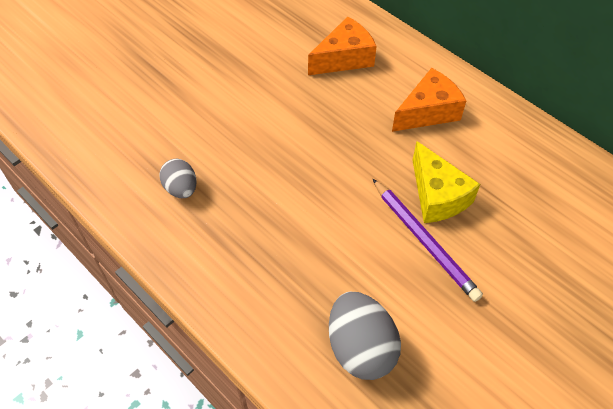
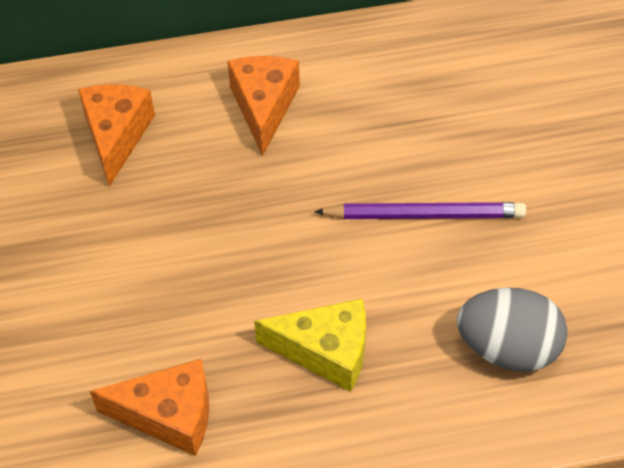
camera: 55 degrees left, 0 degrees up
grey egg [159,159,197,198] -> orange cheese [90,359,209,456]
yellow cheese [413,141,480,223] -> yellow cheese moved to [254,298,366,392]

